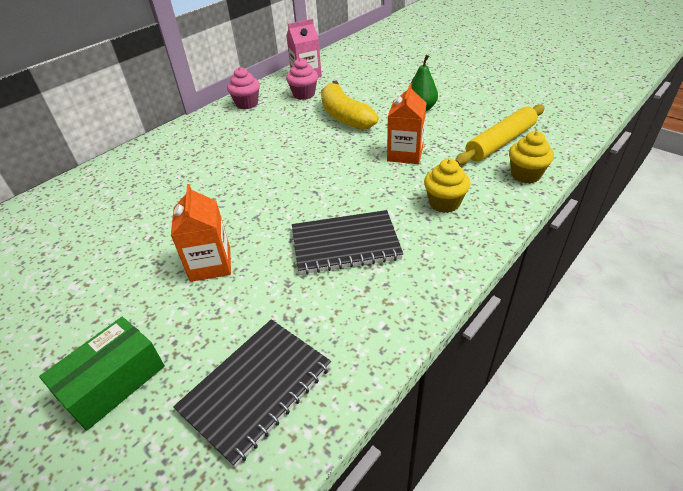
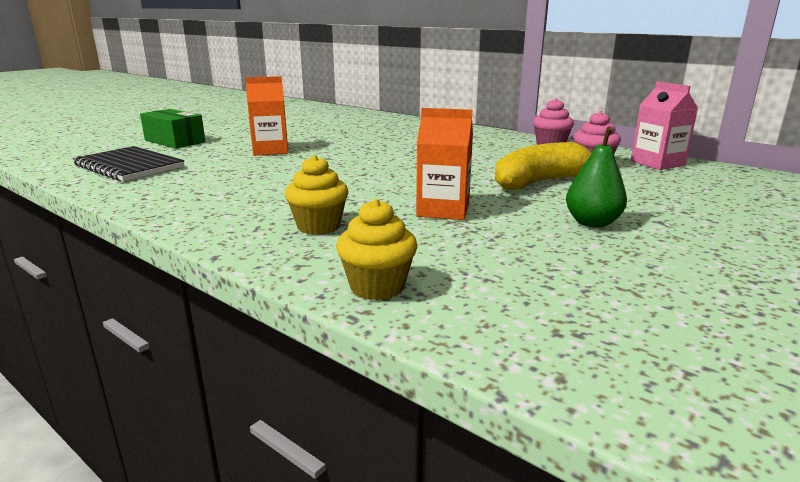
camera: 85 degrees right, 20 degrees down
black notebook [292,210,403,275] -> none
yellow rolling pin [455,104,545,166] -> none

